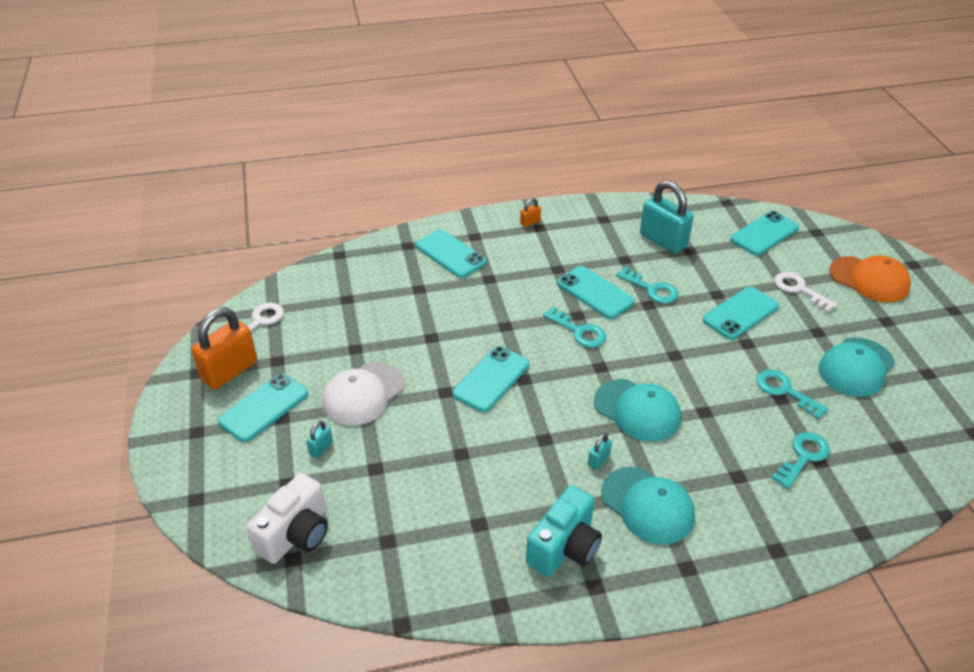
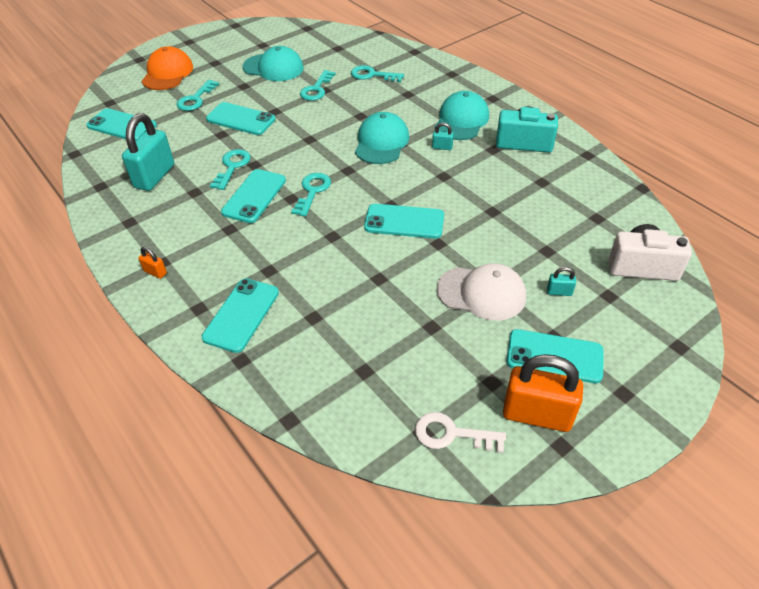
camera: 115 degrees left, 5 degrees up
white key [774,272,838,313] -> turquoise key [176,80,219,111]

